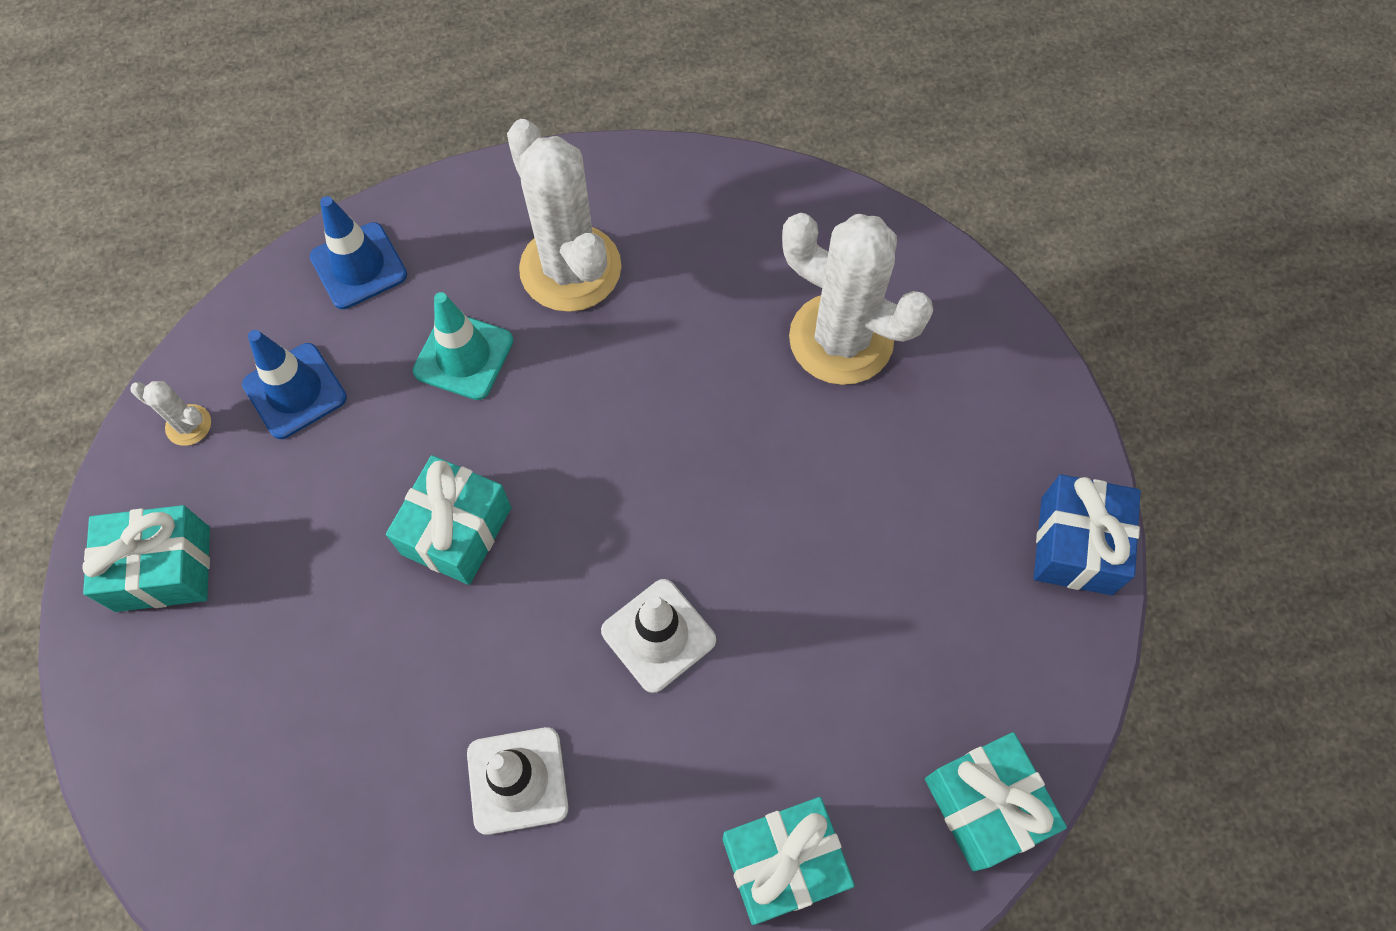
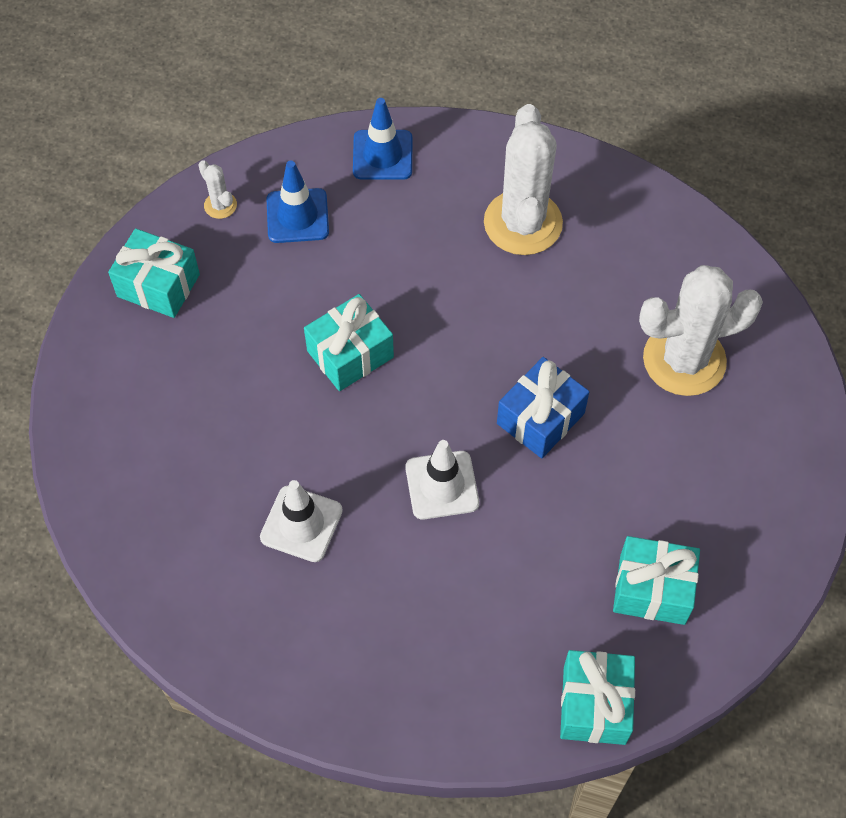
camera: 30 degrees right, 5 degrees down
turquoise traffic cone [413,292,513,400] -> none
turquoise gift [722,797,855,925] -> turquoise gift moved to [613,536,700,625]
white cactus [782,213,933,385] -> white cactus turned 75 degrees counterclockwise [639,265,763,396]
blue gift [1034,474,1141,595] -> blue gift moved to [497,357,589,458]

